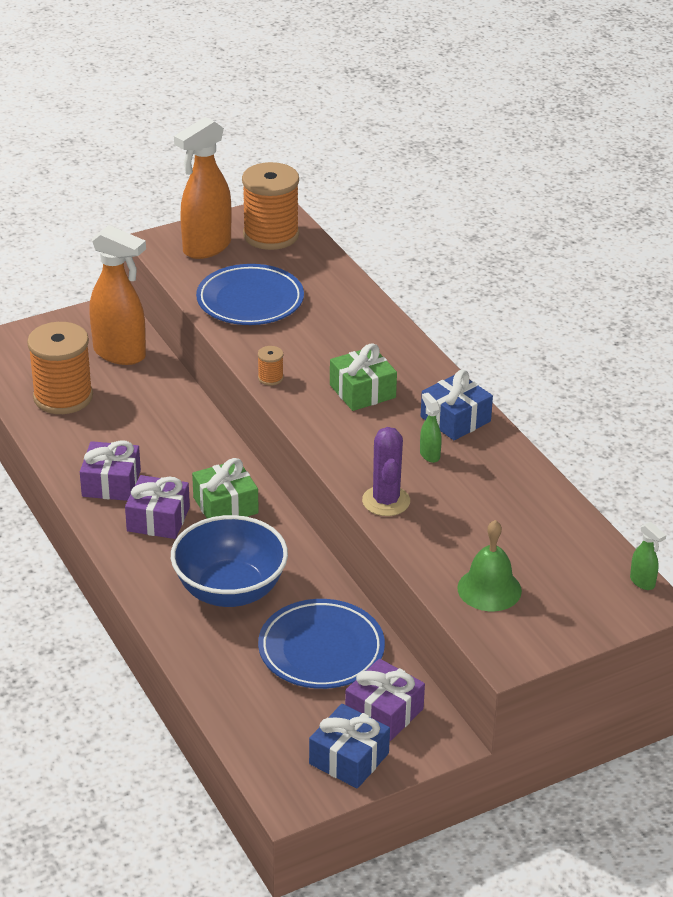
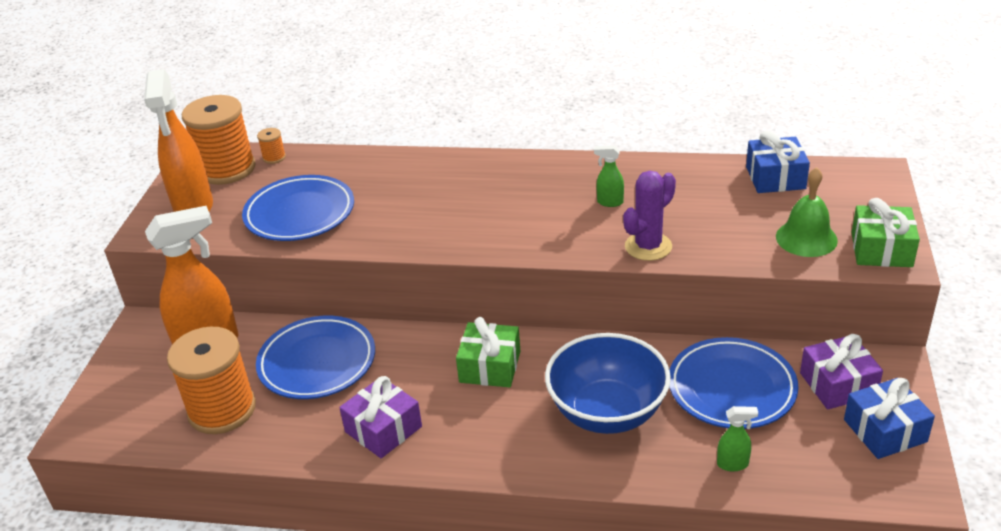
camera: 50 degrees left, 0 degrees up
purple gift [125,475,190,539] -> none
orange spool [258,346,284,385] -> orange spool moved to [257,128,286,164]
green gift [330,343,397,411] -> green gift moved to [851,198,920,267]
purple cactus [362,427,410,516] -> purple cactus turned 75 degrees counterclockwise [623,171,676,261]
blue gift [421,370,493,440] -> blue gift moved to [746,131,810,193]
green spray bottle [630,522,666,590] -> green spray bottle moved to [717,406,758,471]
none -> blue plate [256,316,375,399]

